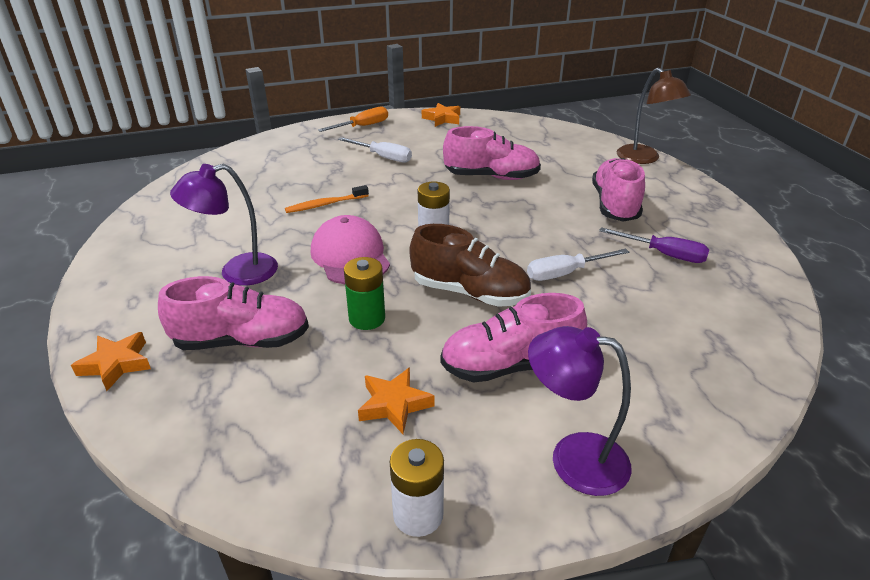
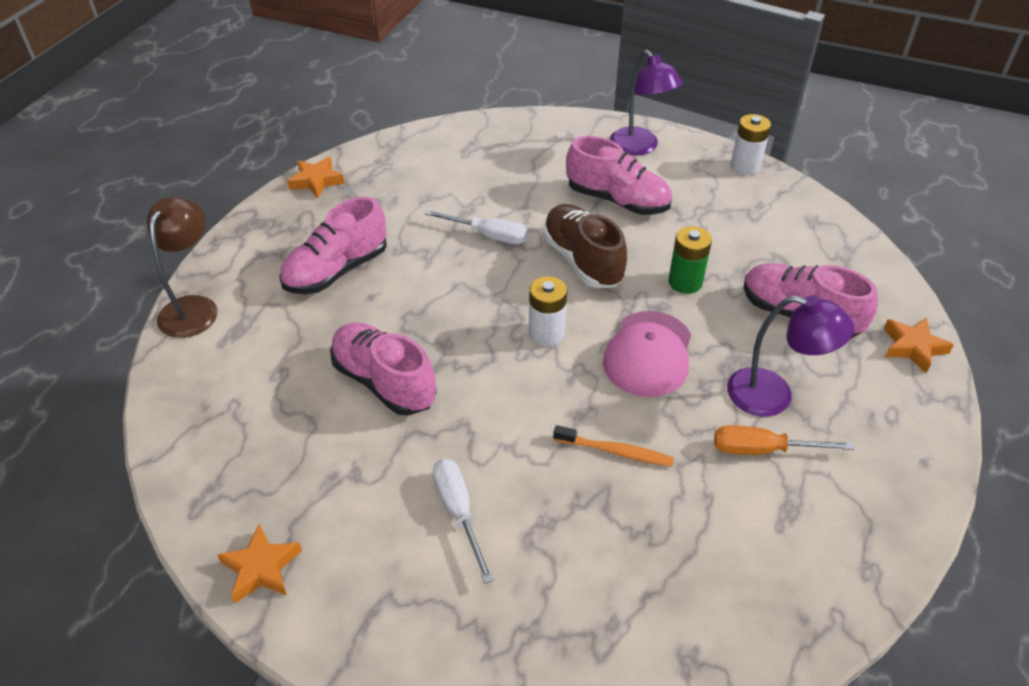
camera: 140 degrees left, 10 degrees up
orange screwdriver [318,107,388,132] -> orange screwdriver moved to [714,425,854,455]
orange star [358,367,434,434] -> orange star moved to [287,157,344,199]
purple screwdriver [599,227,710,263] -> none

